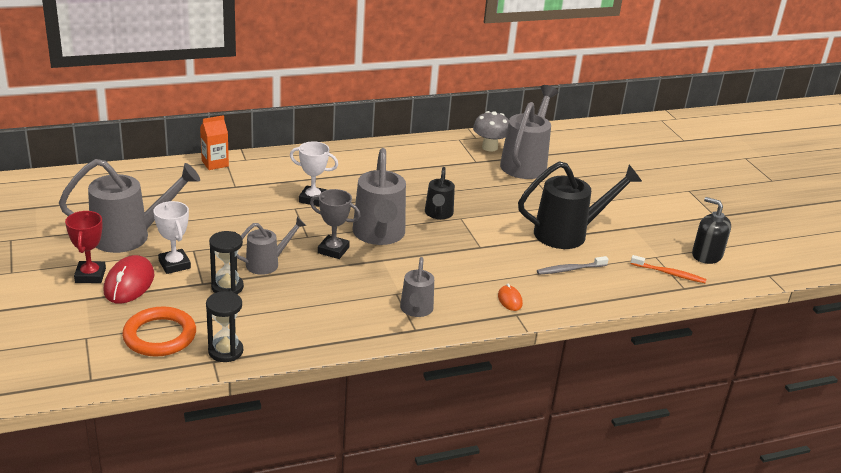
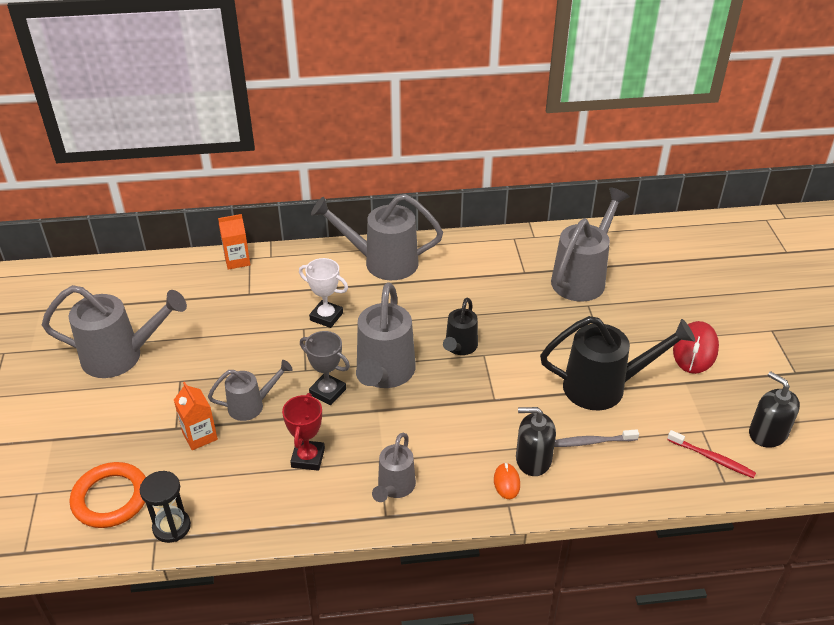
camera: 15 degrees right, 10 degrees up
red trophy [65,211,106,283] -> red trophy moved to [282,393,325,471]
red mouse [104,255,154,304] -> red mouse moved to [673,321,719,374]
white trophy [153,201,191,274] -> none
black hourglass [209,231,244,294] -> orange carton [174,382,218,450]
grey mushroom [473,111,509,152] -> none
orange toothbrush [631,255,706,283] -> red toothbrush [667,430,756,478]
none -> grey watering can [311,194,443,280]
none -> black soap dispenser [516,407,556,476]

